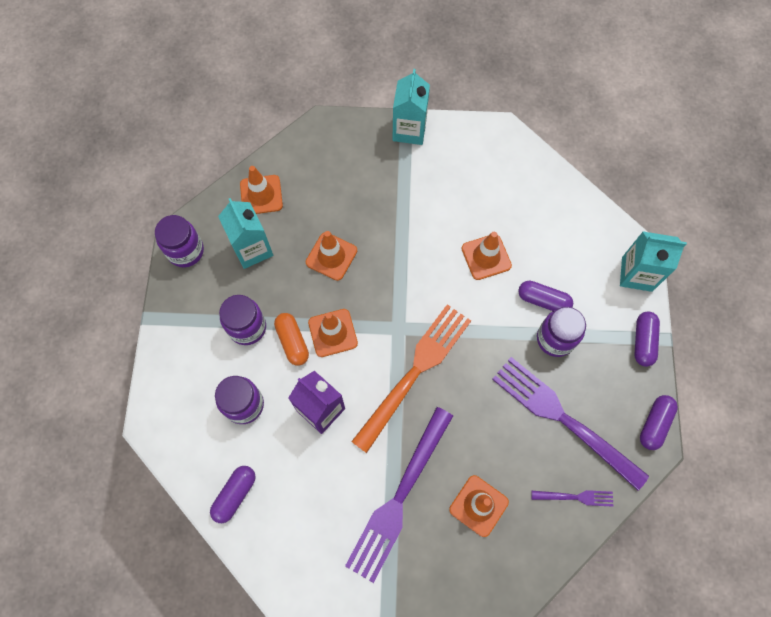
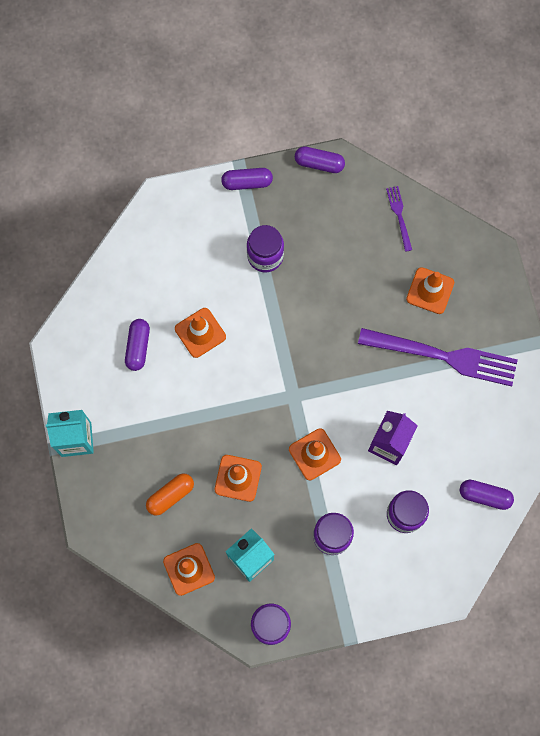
camera: 105 degrees left, 5 degrees up
orange capsule [274,313,309,366] -> orange capsule moved to [146,473,194,516]
orange fork [351,304,471,453] -> none
purple fork [492,357,649,491] -> none
purple capsule [518,281,573,311] -> purple capsule moved to [125,319,150,371]
turquoise carton [620,231,687,292] -> none

